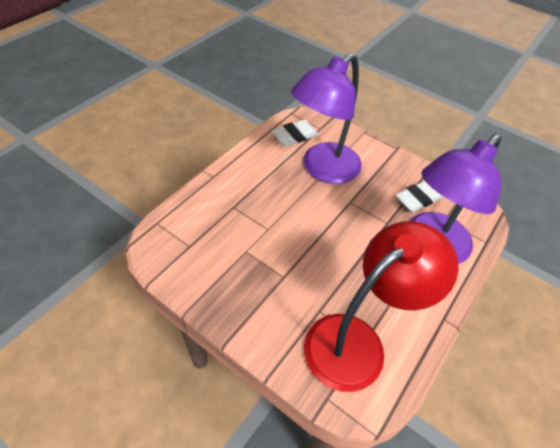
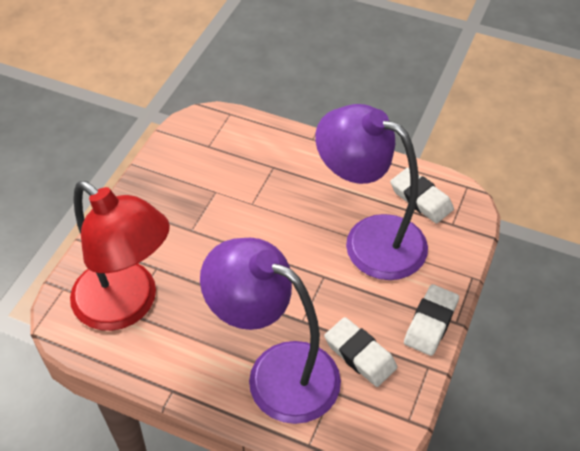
camera: 80 degrees right, 0 degrees up
none -> white eraser [404,284,459,356]

